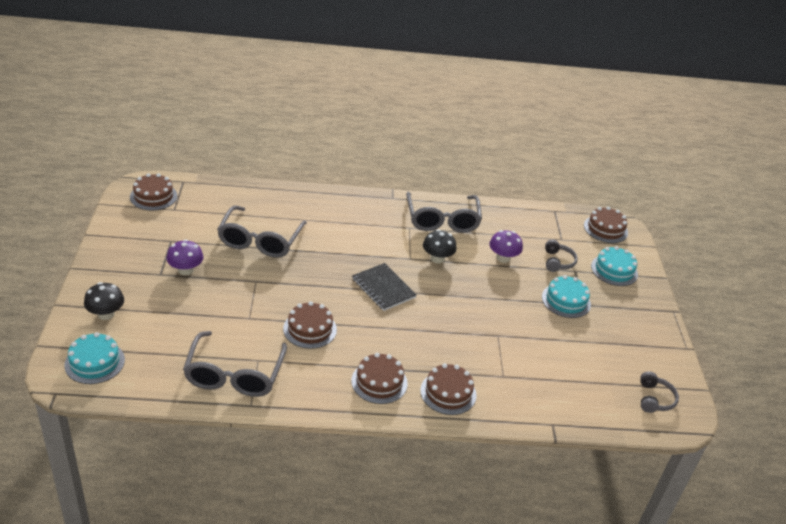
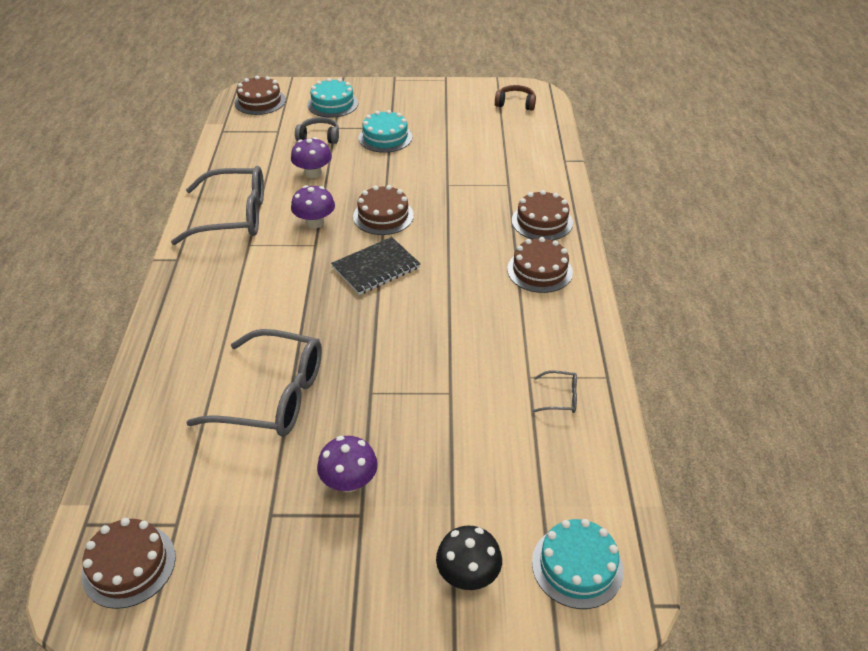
camera: 85 degrees left, 5 degrees up
grey glasses [183,331,287,397] -> grey glasses [532,370,577,413], size x0.41
brown cake [283,301,337,349] -> brown cake moved to [353,185,414,235]
black mushroom [423,230,457,263] -> purple mushroom [291,185,335,228]
grey headphones [640,371,679,413] -> brown headphones [495,85,536,111]

